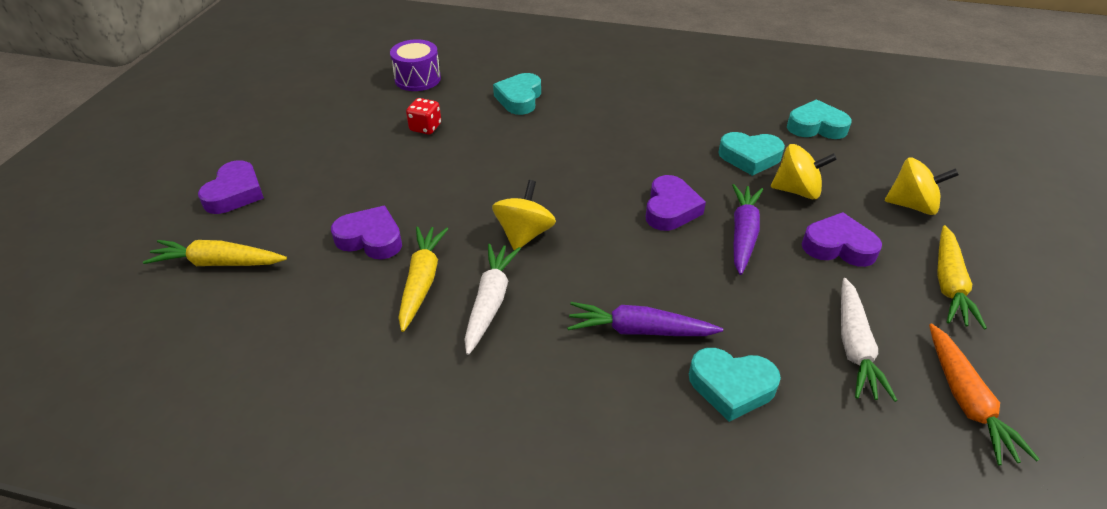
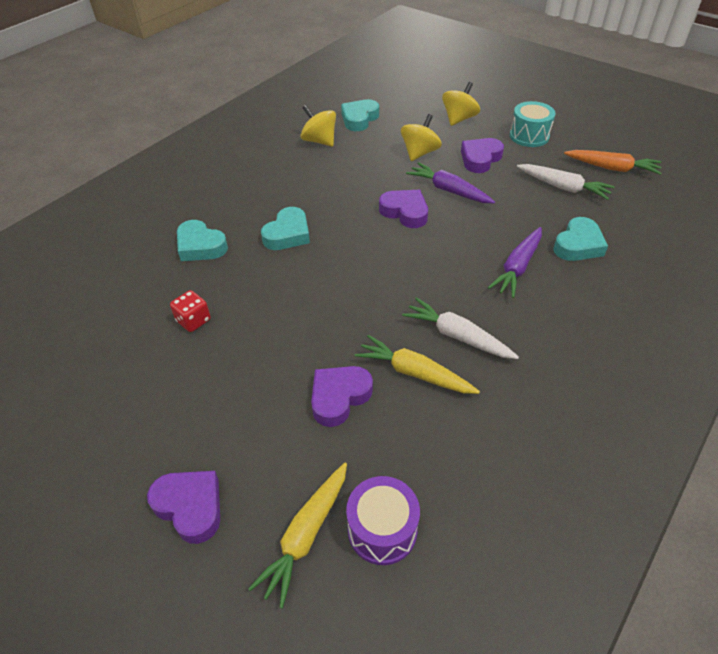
camera: 65 degrees left, 5 degrees up
purple drum [390,39,441,91] -> purple drum moved to [346,476,420,565]
yellow spinning top [492,180,556,250] -> yellow spinning top moved to [301,105,336,147]
turquoise heart [718,132,785,176] -> turquoise heart moved to [261,207,310,250]
yellow carrot [937,225,987,329] -> turquoise drum [510,101,556,147]

